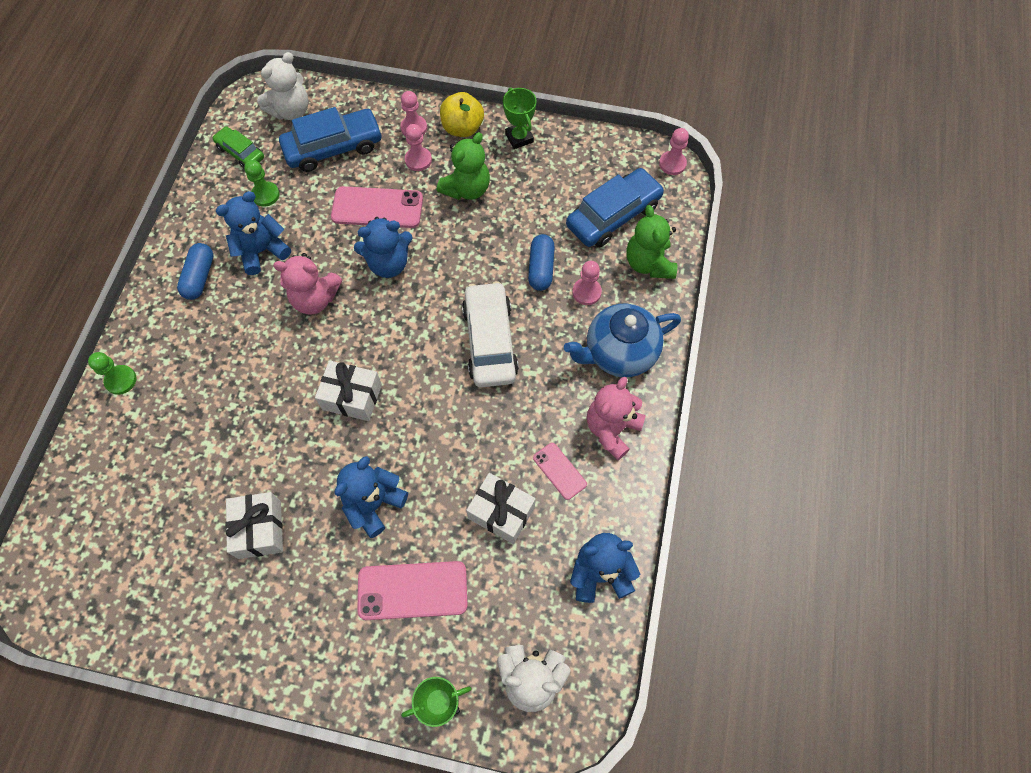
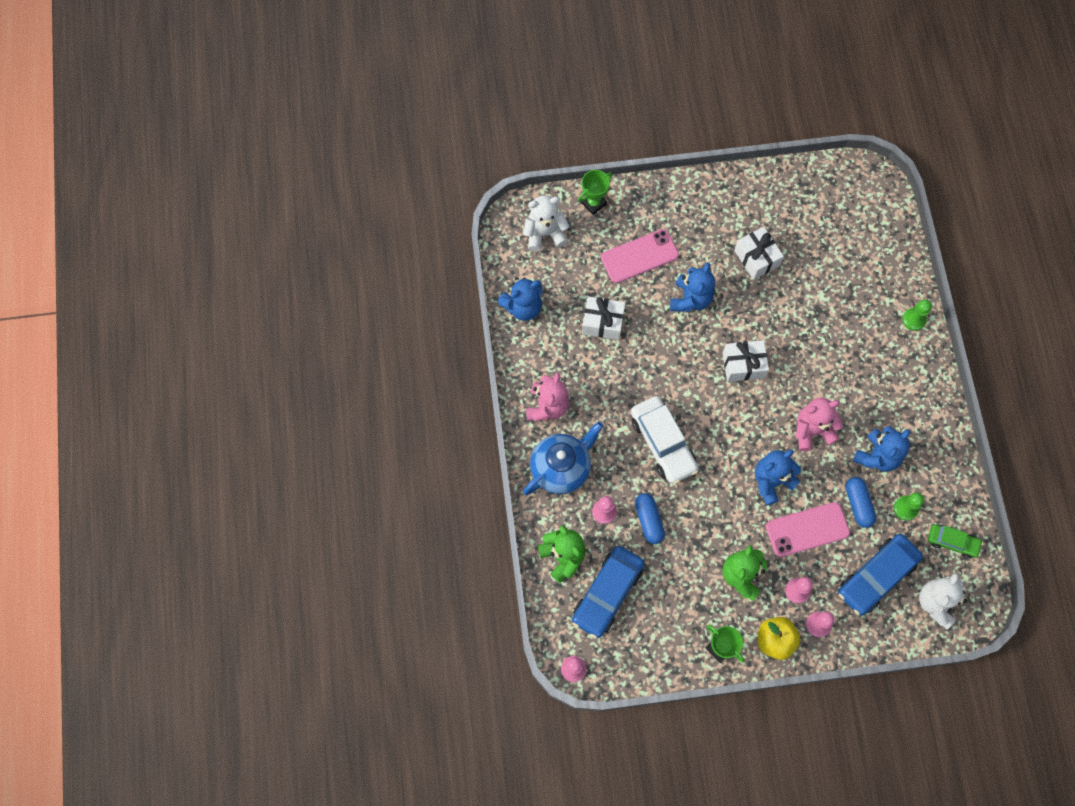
camera: 160 degrees right, 5 degrees up
blue capsule [177,243,213,300] -> blue capsule moved to [846,477,876,528]
pink phone [533,443,587,500] -> none

